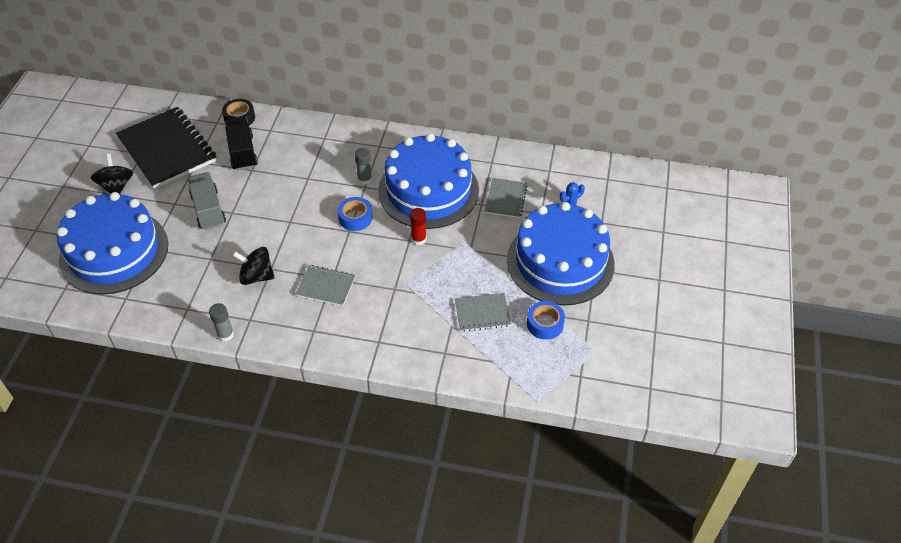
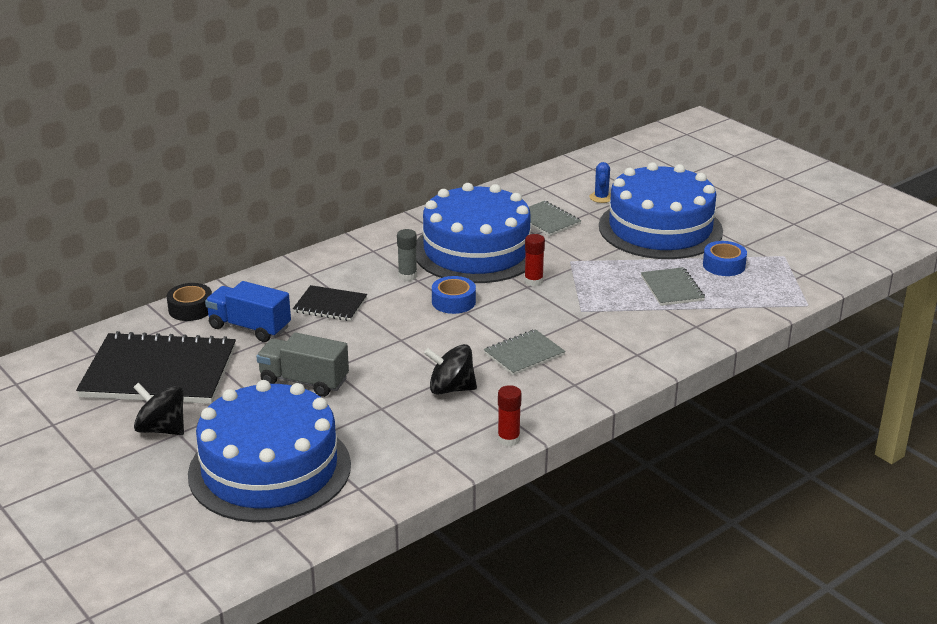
camera: 50 degrees left, 20 degrees down
grey glue stick [209,303,234,341] -> red glue stick [498,385,522,446]
black truck [225,117,258,171] -> blue truck [205,281,291,342]
black spinning top [233,247,275,285] -> black spinning top turned 45 degrees clockwise [424,344,477,395]
grey notebook [455,293,511,332] -> grey notebook turned 45 degrees counterclockwise [641,267,705,306]
none -> black notebook [293,285,367,321]

